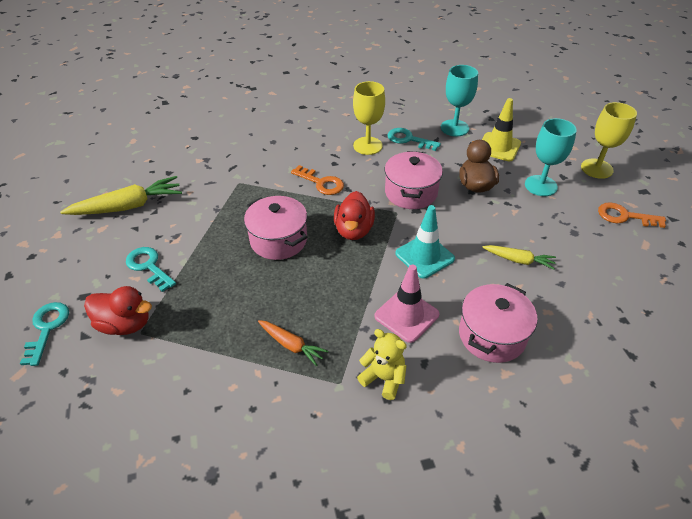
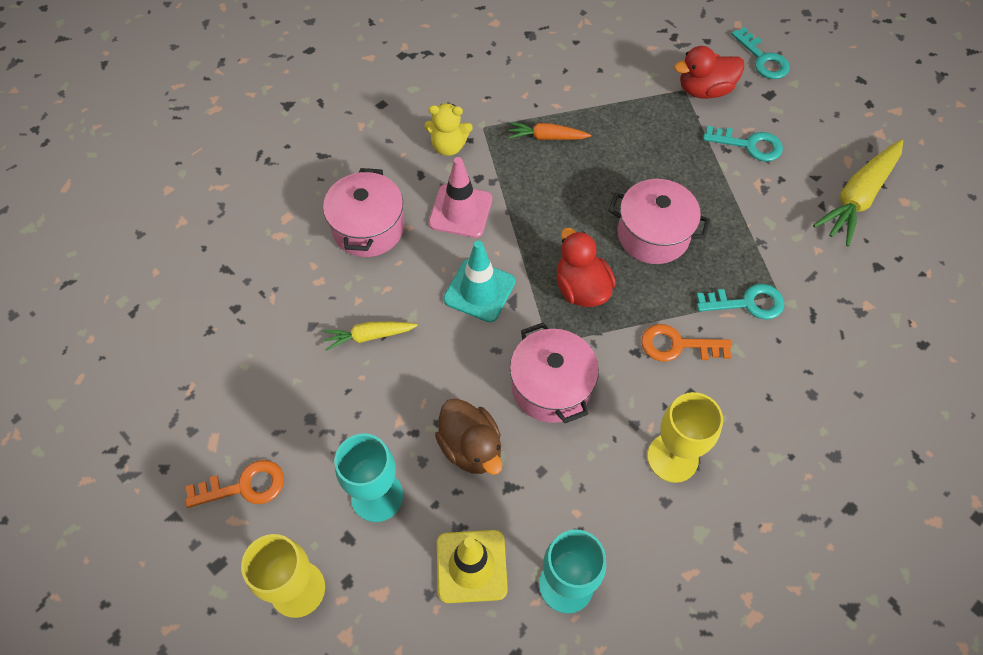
camera: 150 degrees right, 15 degrees up
turquoise key [387,128,441,151] -> turquoise key moved to [697,284,784,320]

